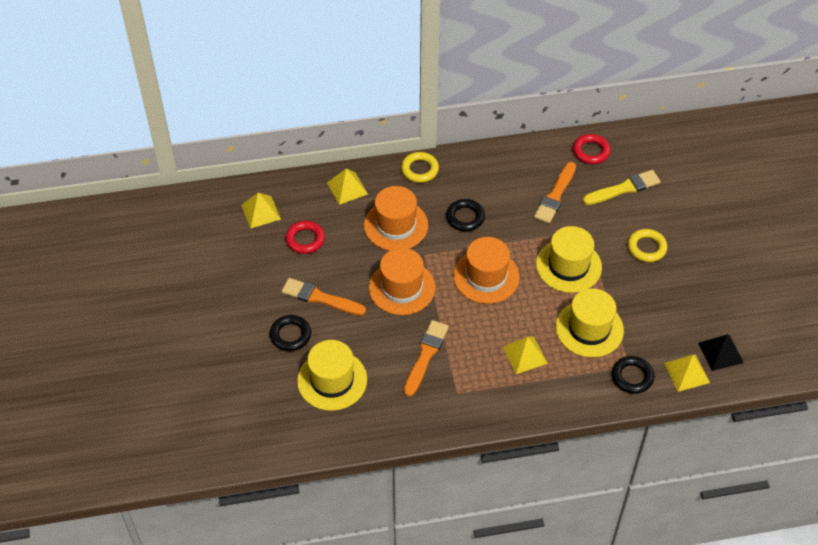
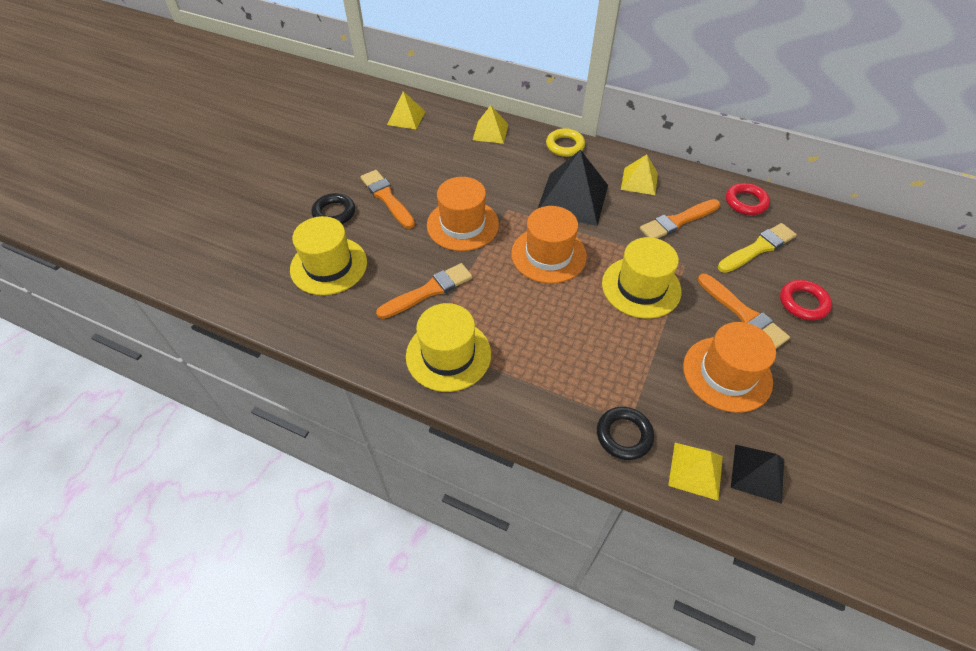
camera: 35 degrees right, 0 degrees up
red ring [285,221,325,254] -> red ring moved to [780,280,832,320]
orange hat [364,186,428,251] -> orange hat moved to [683,322,776,413]
black ring [446,199,485,231] -> black pyramid [538,150,608,226]
yellow pyramid [503,336,548,374] -> yellow pyramid moved to [621,154,658,195]
yellow hat [555,289,624,357] -> yellow hat moved to [406,303,491,392]
yellow brush [583,170,661,205] -> yellow brush turned 45 degrees counterclockwise [718,223,797,273]
yellow ring [628,229,667,262] -> orange brush [698,274,790,349]

